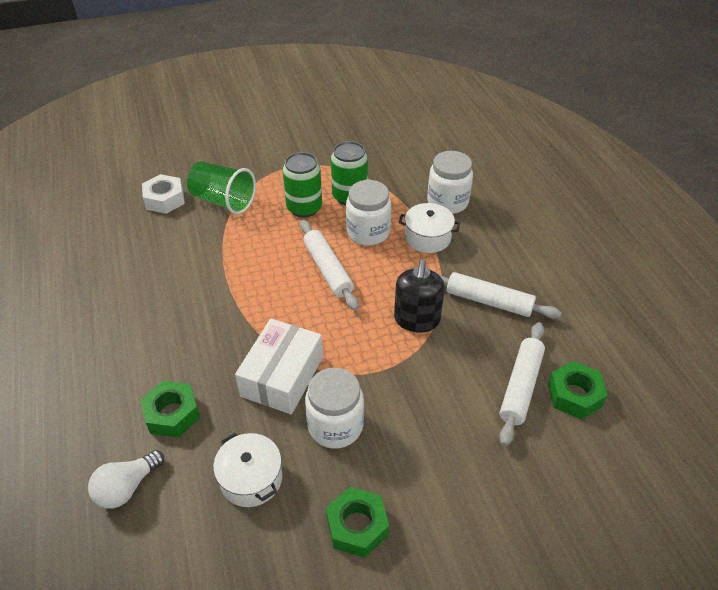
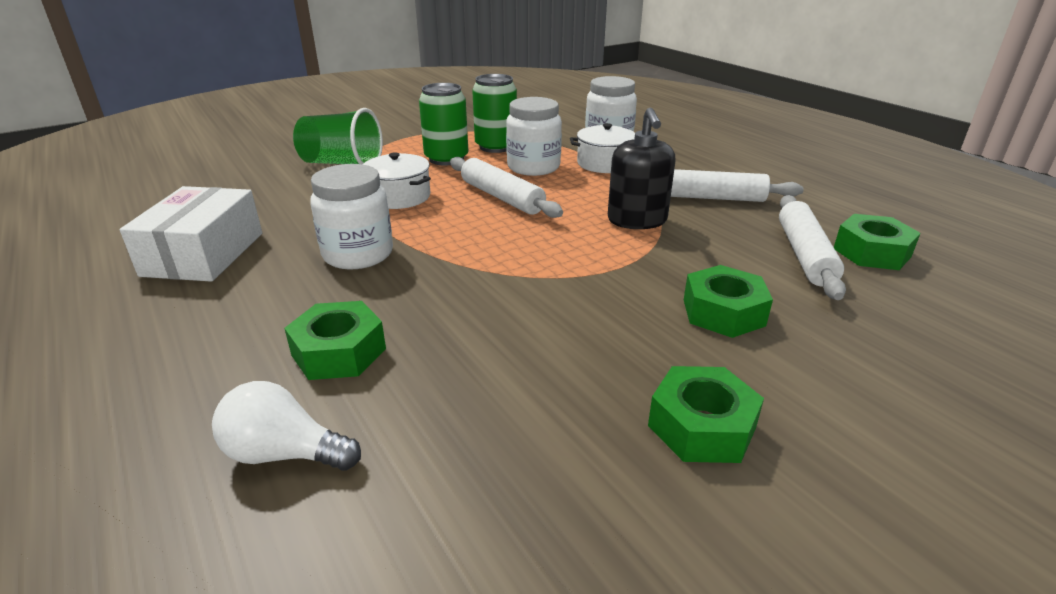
camera: 15 degrees left, 15 degrees down
white light bulb [88,450,164,509] -> white light bulb turned 75 degrees clockwise [212,381,361,471]
white nut [142,174,185,214] -> none
white pot [213,433,282,507] -> white pot moved to [363,152,431,209]
white box [235,319,323,414] -> white box moved to [119,186,262,282]
white jar [305,367,364,449] -> white jar moved to [310,164,393,269]
none -> green nut [684,265,773,338]

